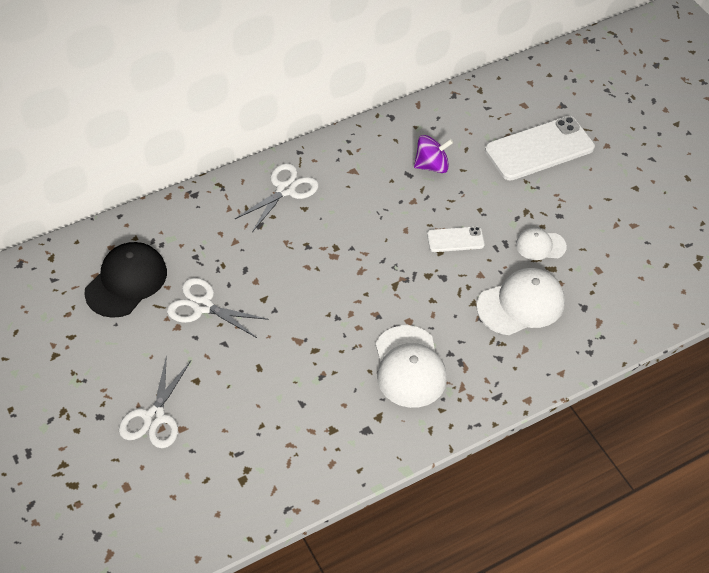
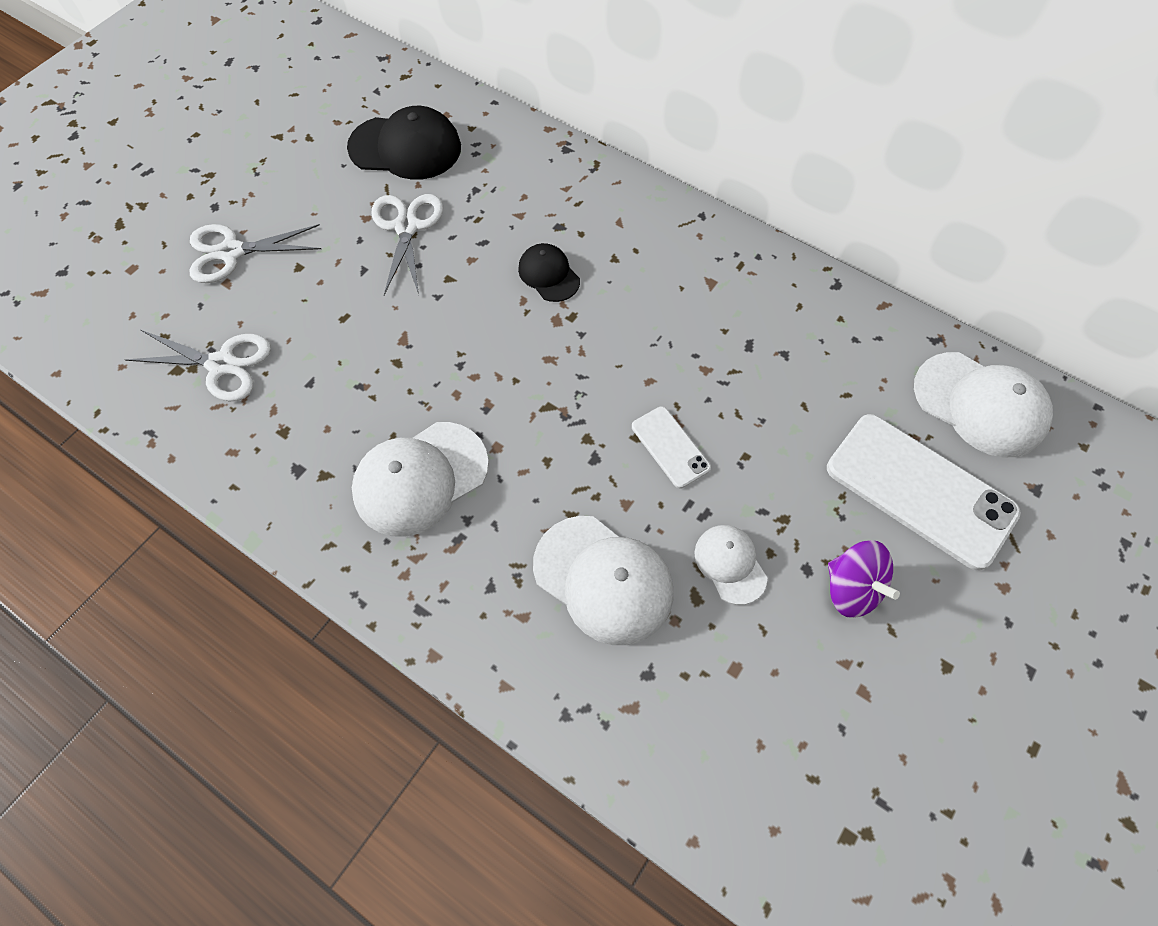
camera: 65 degrees right, 10 degrees up
white scissors [234,163,319,232] -> white scissors moved to [125,330,271,401]
purple spinning top [414,135,453,173] -> purple spinning top moved to [828,540,900,618]
none -> black cap [518,243,580,302]
none -> white cap [914,352,1053,457]

